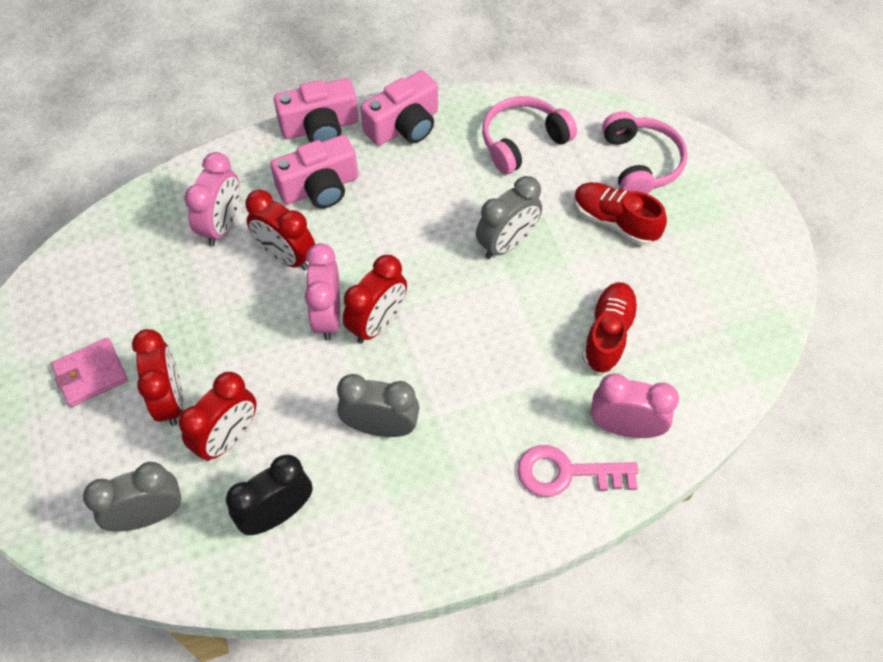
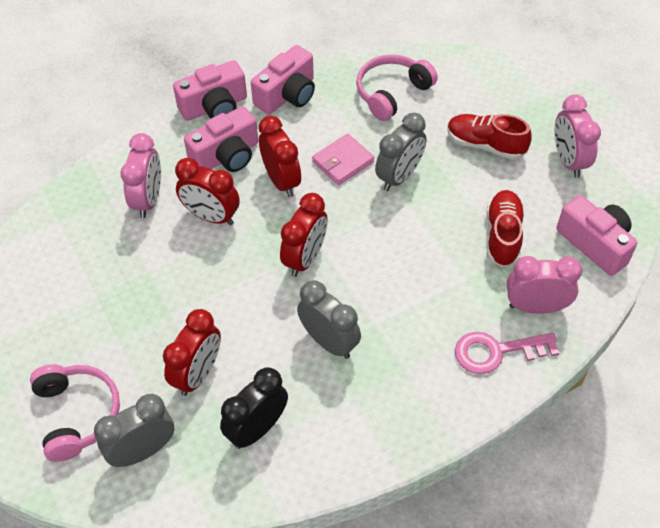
camera: 10 degrees left, 5 degrees down
pink wallet [51,338,128,407] -> pink wallet moved to [312,134,374,185]
red clock [132,329,184,426] -> red clock moved to [259,116,301,197]
pink clock [305,243,340,341] -> pink clock moved to [555,94,601,178]
grey clock [337,374,420,437] -> grey clock turned 45 degrees clockwise [297,280,361,359]
pink headphones [602,111,688,194] -> pink headphones moved to [30,364,120,462]
none -> pink camera [557,195,637,276]

